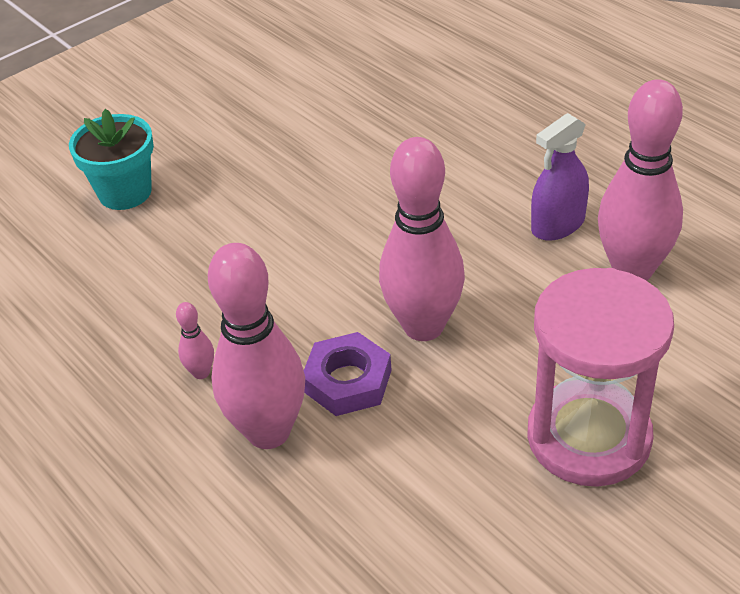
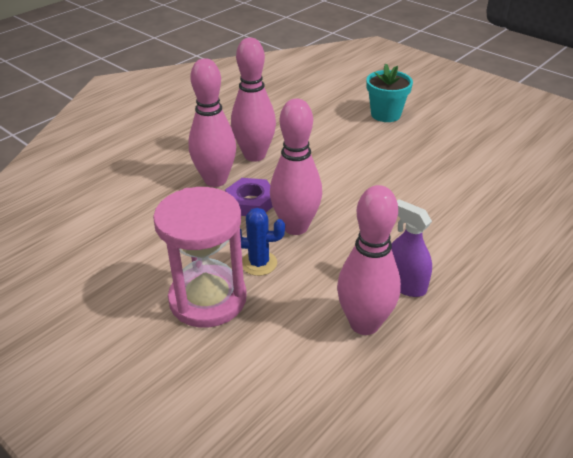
camera: 80 degrees right, 5 degrees down
pink bowling pin [176,302,214,379] -> pink bowling pin [231,38,276,162], size x2.43
none -> blue cactus [240,208,285,276]

